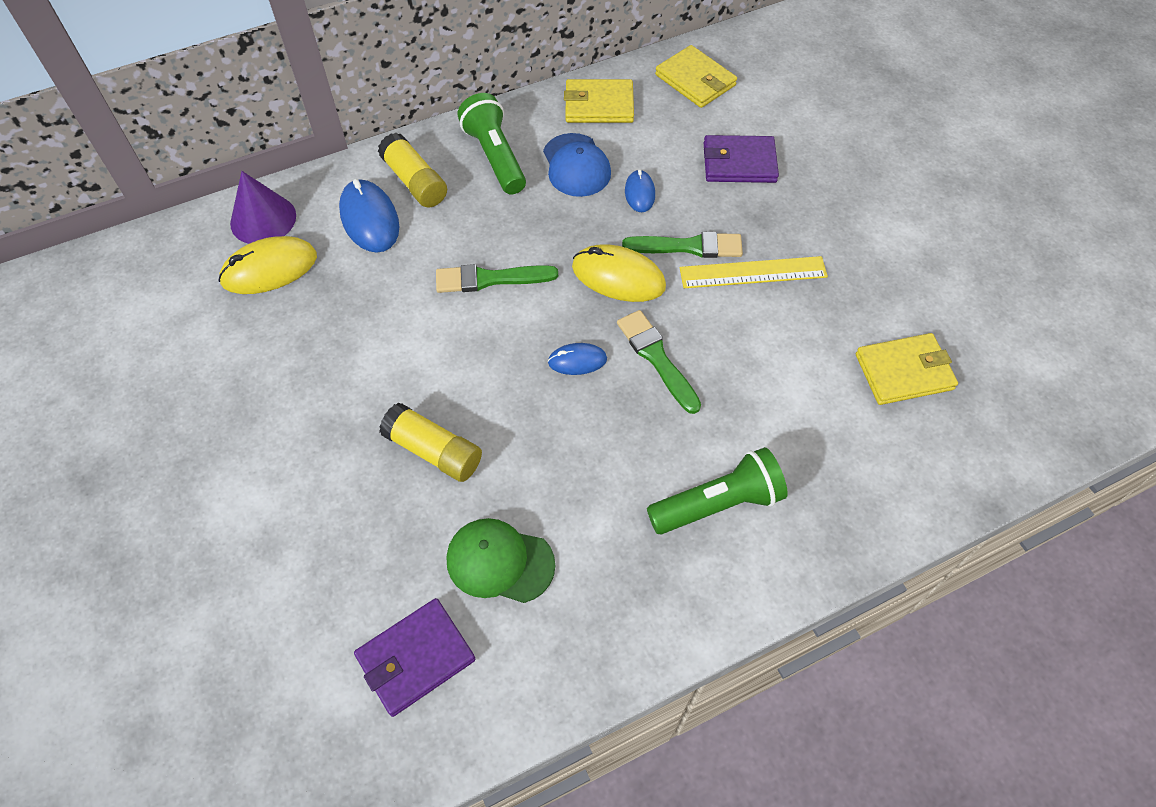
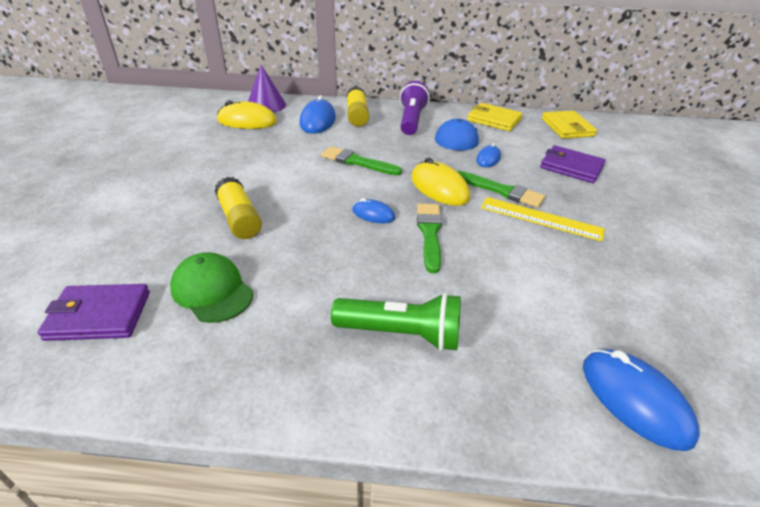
camera: 30 degrees right, 20 degrees down
green flashlight [458,93,526,195] -> purple flashlight [400,81,430,135]
yellow wallet [856,333,958,405] -> none
none -> blue mouse [583,349,700,451]

